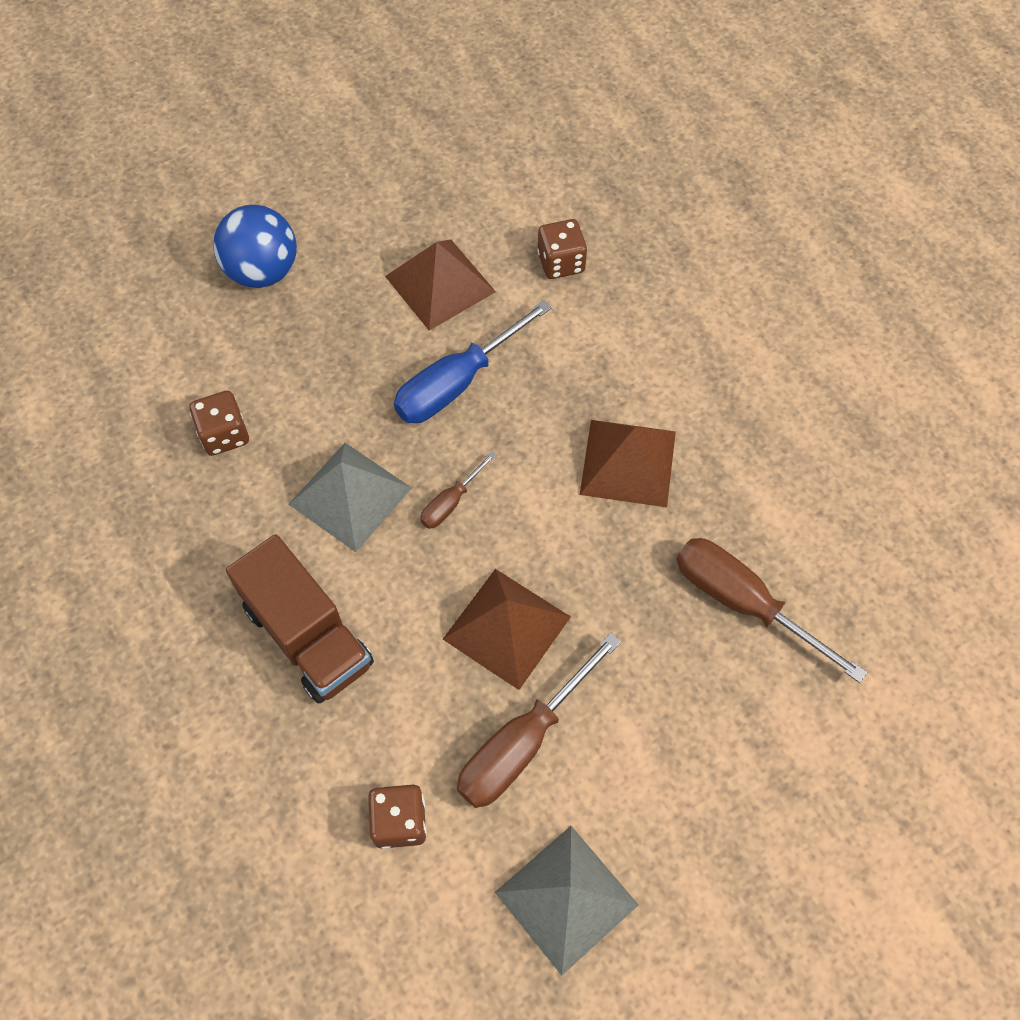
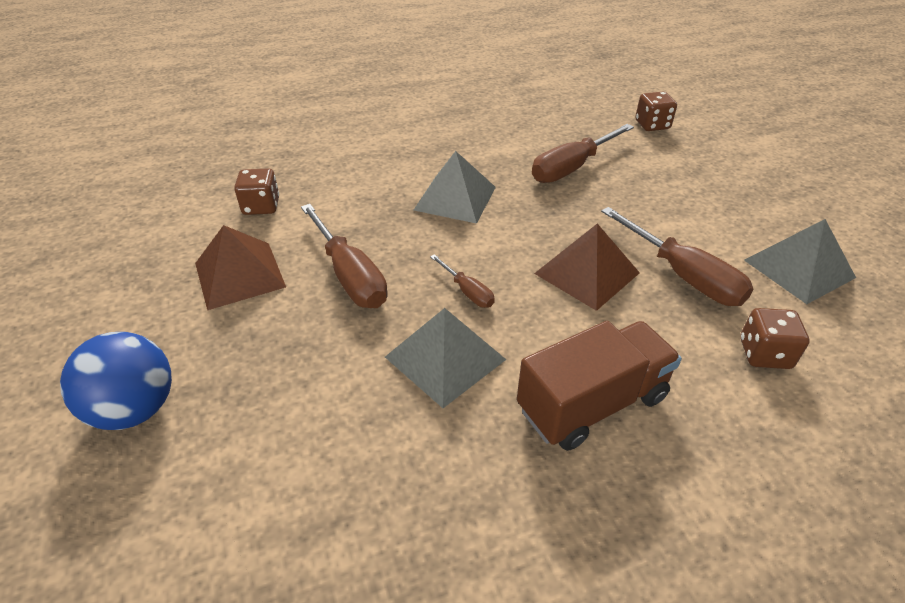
camera: 80 degrees left, 20 degrees down
brown dice [189,391,249,456] -> brown dice moved to [635,92,677,131]
blue screwdriver [394,300,552,423] -> brown screwdriver [301,204,388,308]
brown pyramid [580,420,676,507] -> grey pyramid [414,151,496,224]

